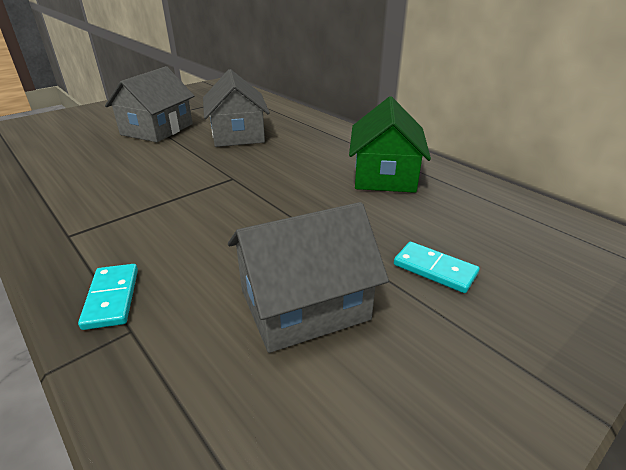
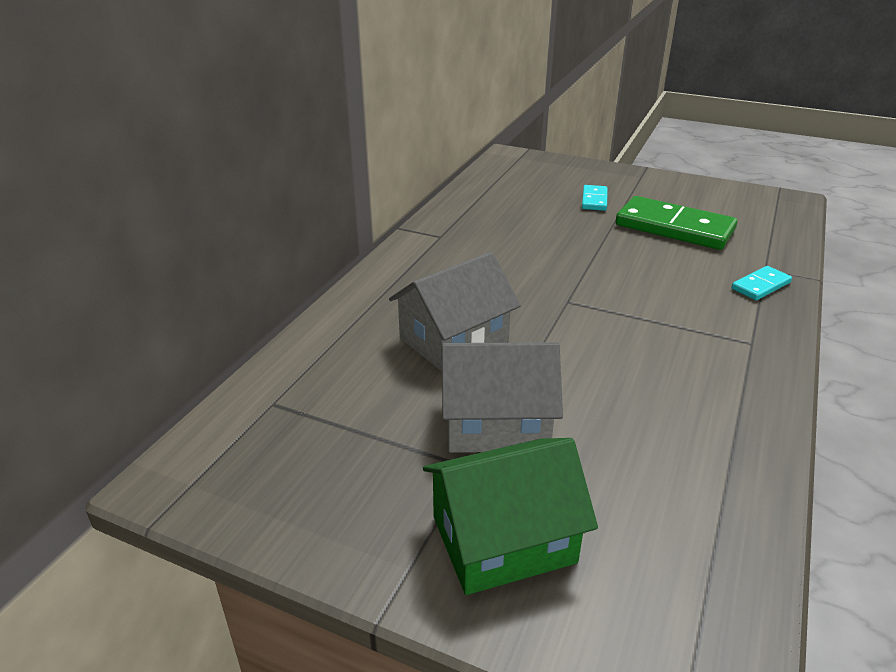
camera: 115 degrees left, 0 degrees up
grey house [228,202,389,353] -> green domino [615,196,737,250]
green house [349,96,431,193] -> green house moved to [423,438,598,595]

